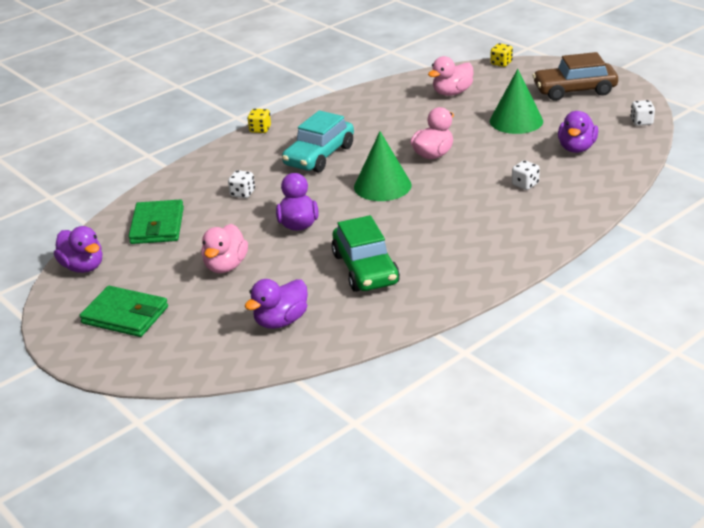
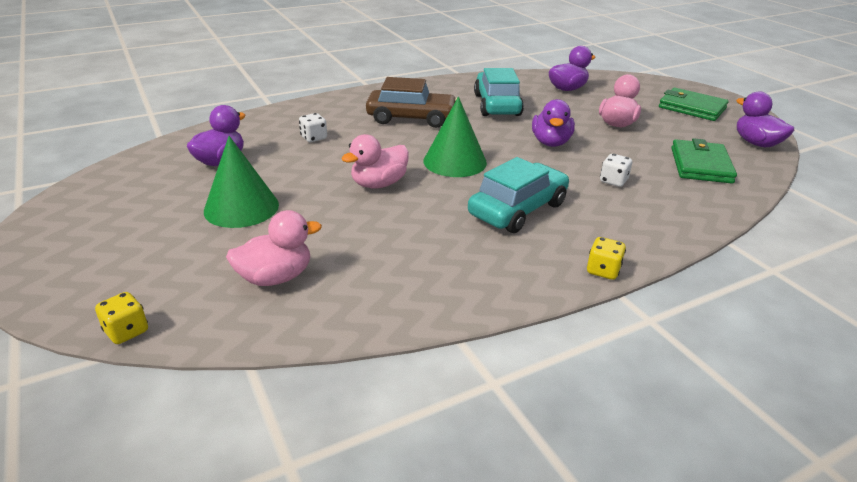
camera: 170 degrees left, 0 degrees up
green car [332,215,400,292] -> turquoise car [474,68,524,116]
brown car [532,52,618,101] -> brown car moved to [366,77,457,128]
white dice [630,100,655,126] -> none

